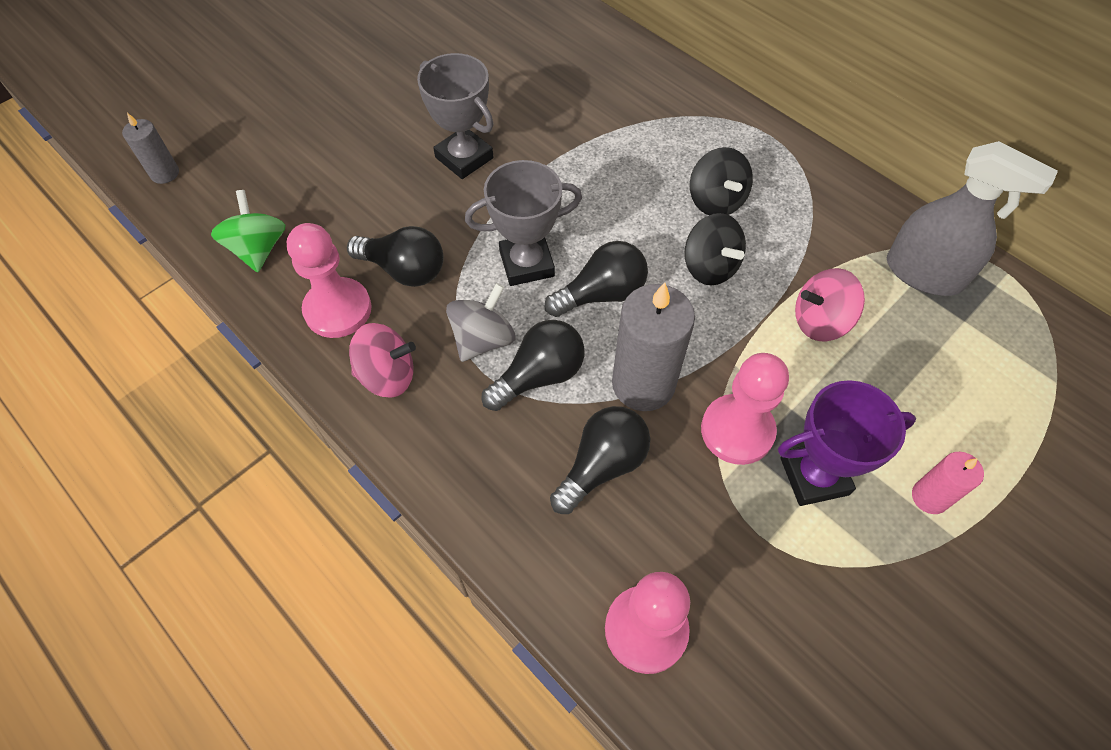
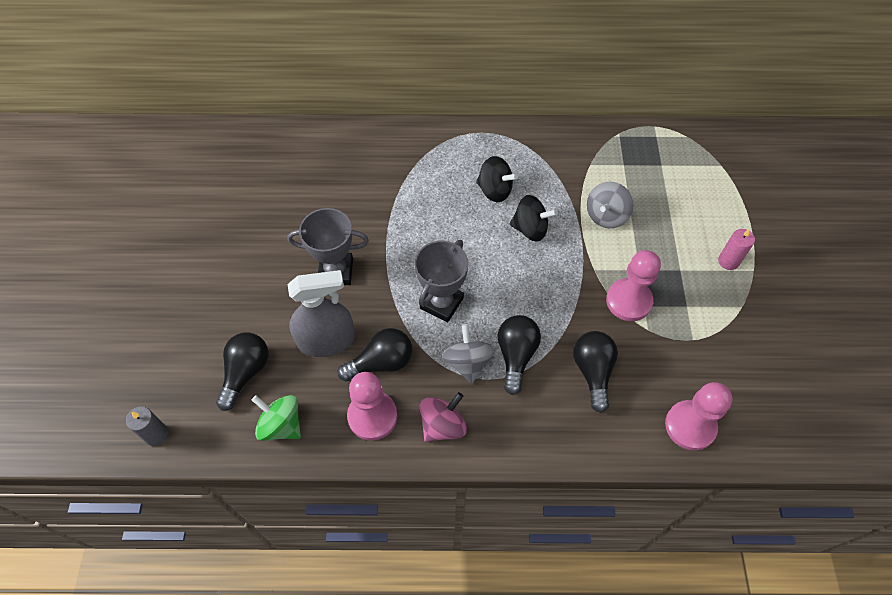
camera: 45 degrees left, 0 degrees up
black light bulb [544,241,648,317] -> black light bulb moved to [216,332,269,411]
grey candle [612,282,695,411] -> none
purple trophy [778,380,916,506] -> none
pink spinning top [795,268,865,341] -> grey spinning top [587,181,633,228]
grey spray bottle [887,141,1058,296] -> grey spray bottle moved to [288,270,355,357]

